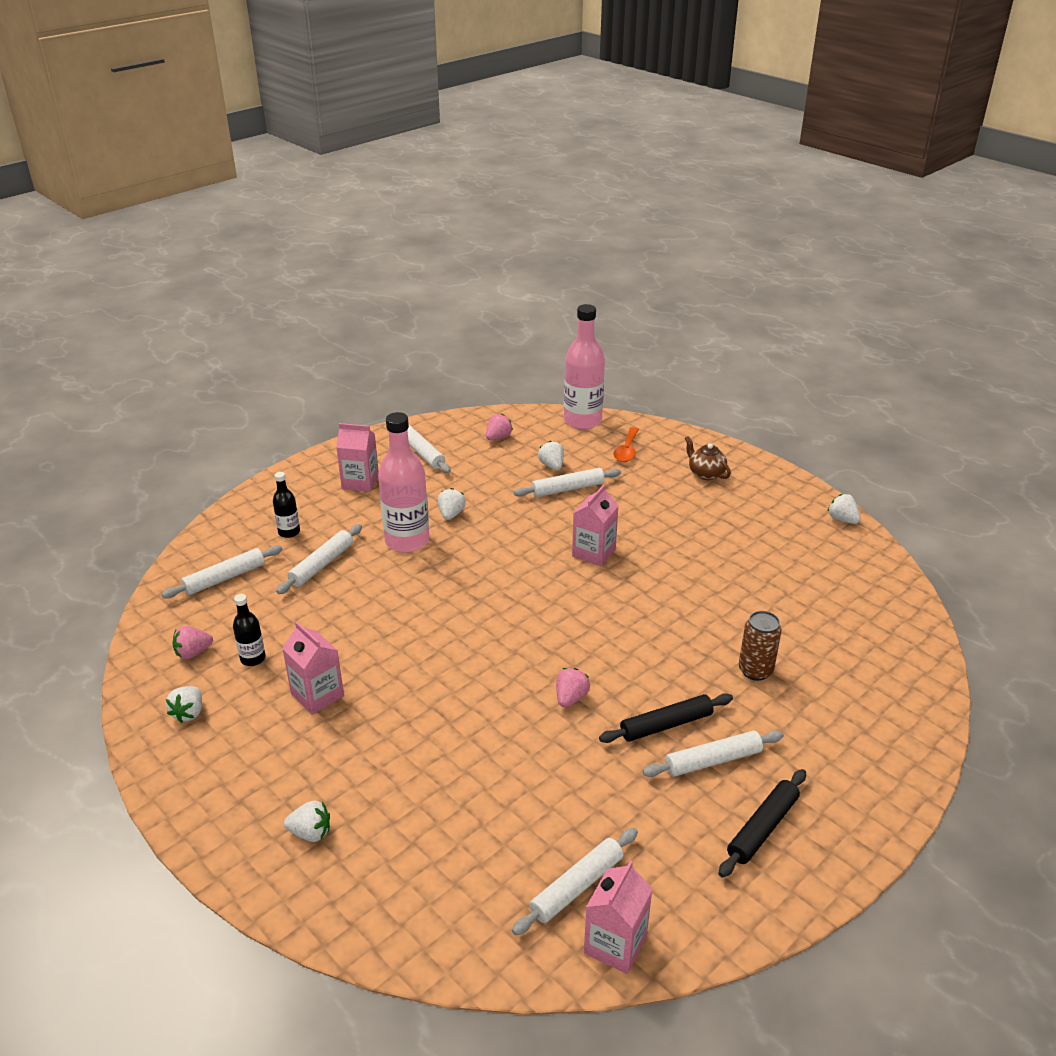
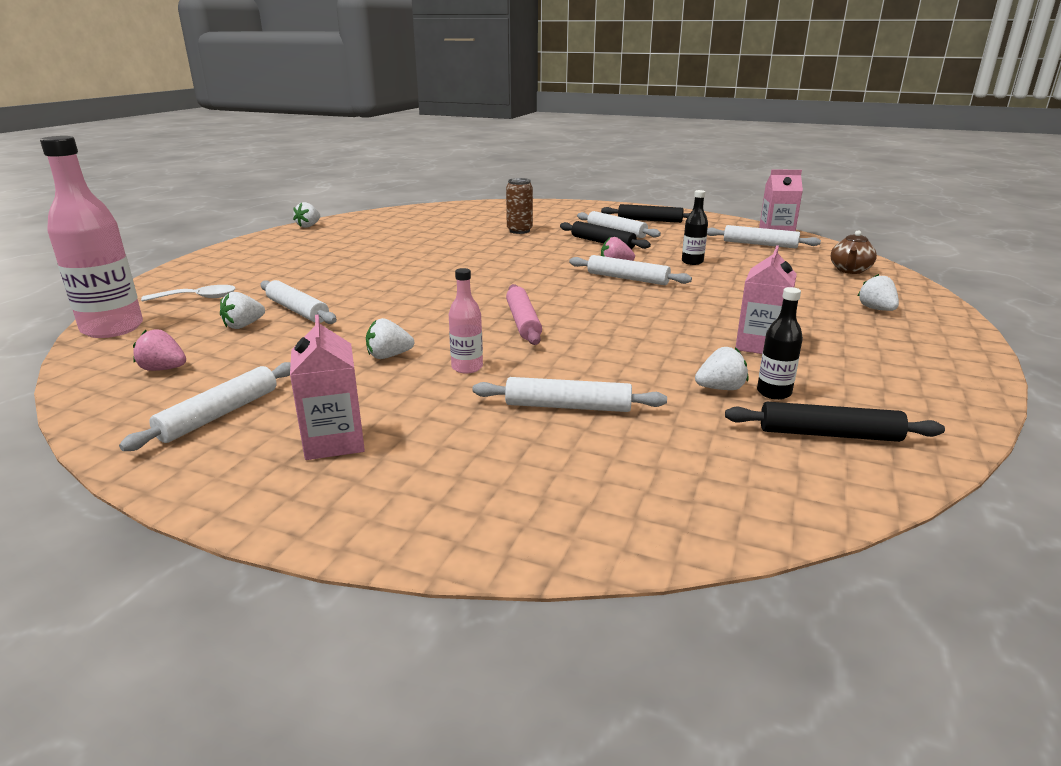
camera: 115 degrees left, 10 degrees down
white rolling pin [162,545,282,598] -> white rolling pin moved to [569,255,692,285]
white strawberry [166,686,202,723] -> white strawberry moved to [695,347,749,390]
pink strawberry [173,626,213,659] -> black rolling pin [725,402,945,442]
black bottle [273,472,300,538] -> black bottle moved to [682,190,708,265]
pink bottle [378,412,429,553] -> pink bottle [448,268,483,374], size x0.49
pink carton [572,484,619,566] -> none
orange spoon [613,427,639,462] -> white spoon [141,285,236,302]
brown teapot [685,436,731,480] -> brown teapot moved to [831,230,877,274]
none -> pink rolling pin [506,284,542,345]

